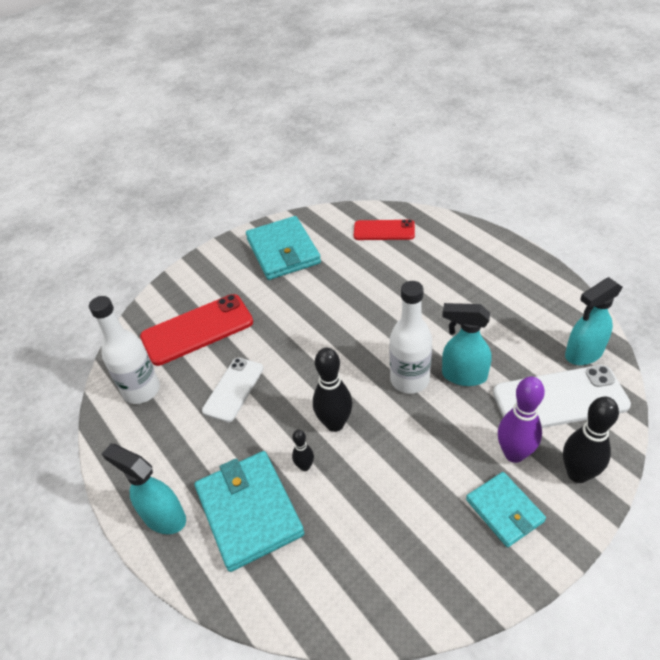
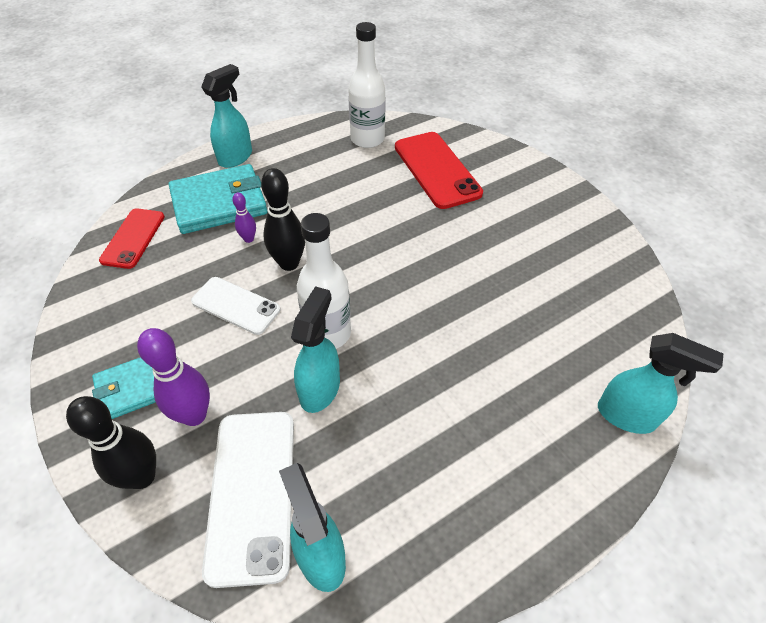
camera: 90 degrees right, 5 degrees up
white phone [202,358,263,422] -> white phone moved to [191,277,281,335]
turquoise wallet [246,216,321,280] -> none
black bowling pin [292,430,314,471] -> purple bowling pin [232,192,256,243]
red phone [354,219,415,240] -> red phone moved to [99,208,165,269]
none -> turquoise spray bottle [598,333,723,434]

